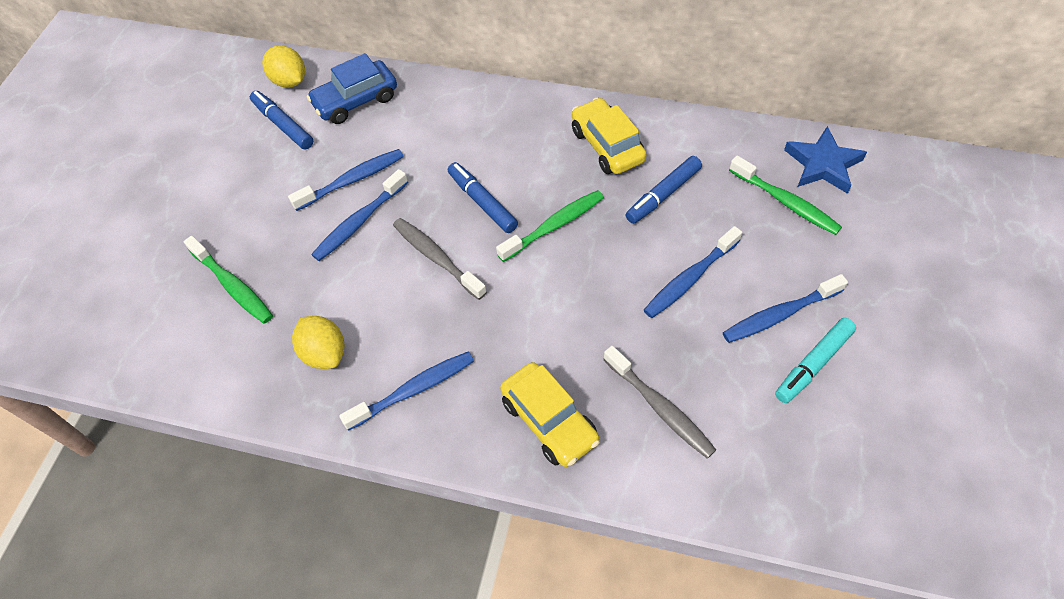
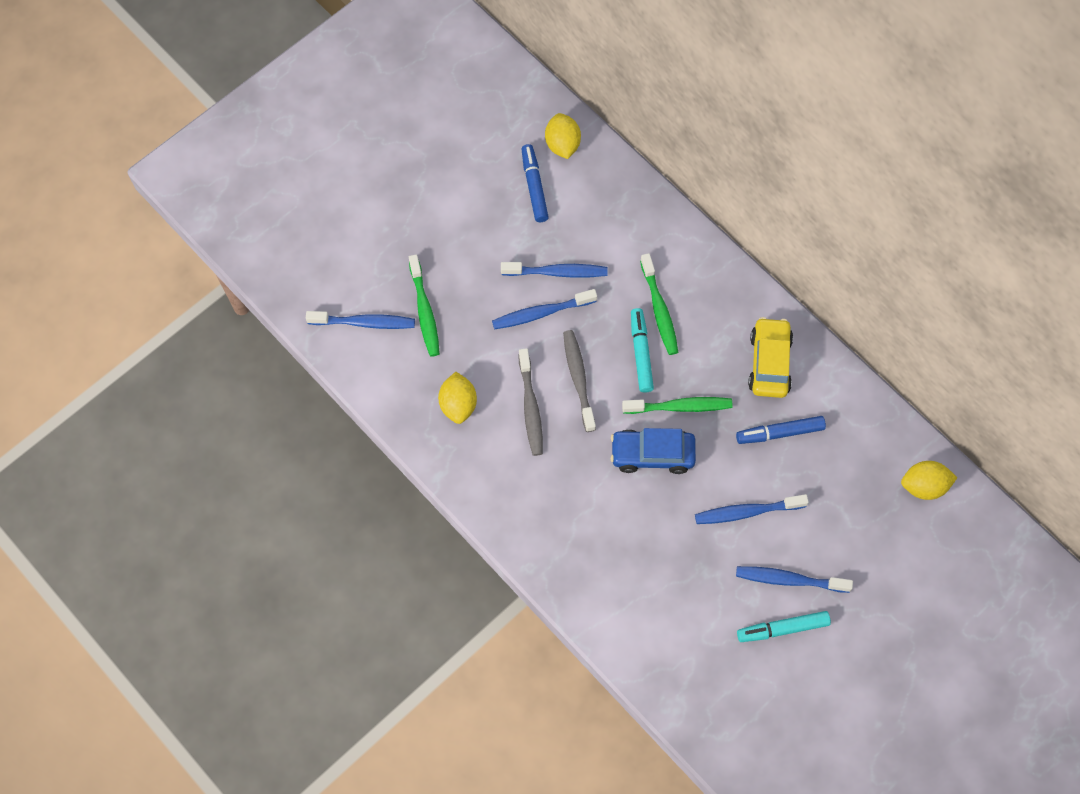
camera: 30 degrees right, 10 degrees up
blue car [307,53,397,124] -> blue car moved to [611,428,696,474]
blue toothbrush [339,351,474,431] -> blue toothbrush moved to [306,311,415,329]
blue marker [448,162,518,233] -> turquoise marker [631,308,654,393]
yellow car [500,362,600,467] -> none
grey toothbrush [603,346,716,459] -> grey toothbrush moved to [519,348,543,456]
green toothbrush [729,155,842,235] -> green toothbrush moved to [640,253,678,355]
blue star [784,126,867,194] -> yellow lemon [901,461,958,500]

